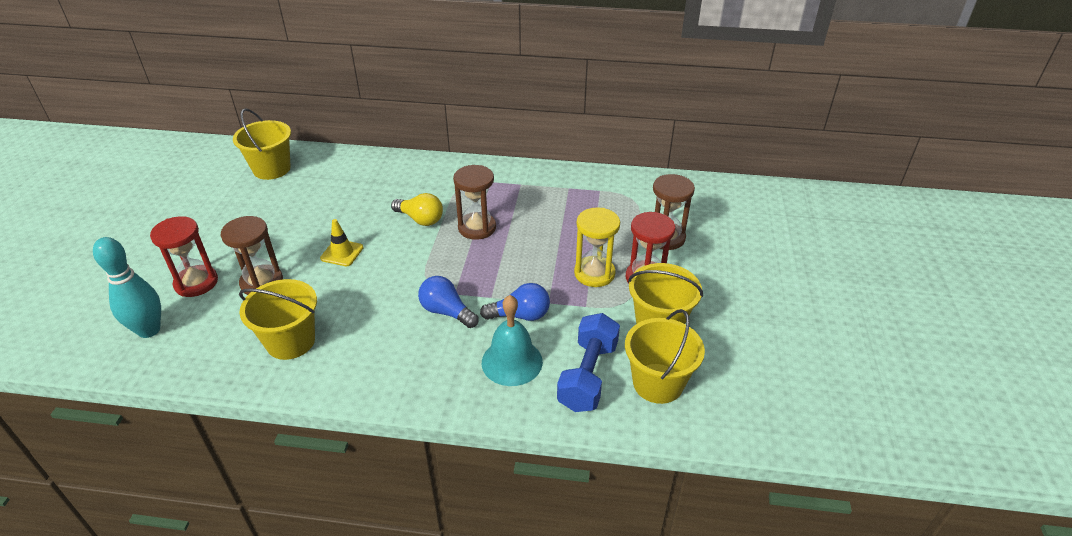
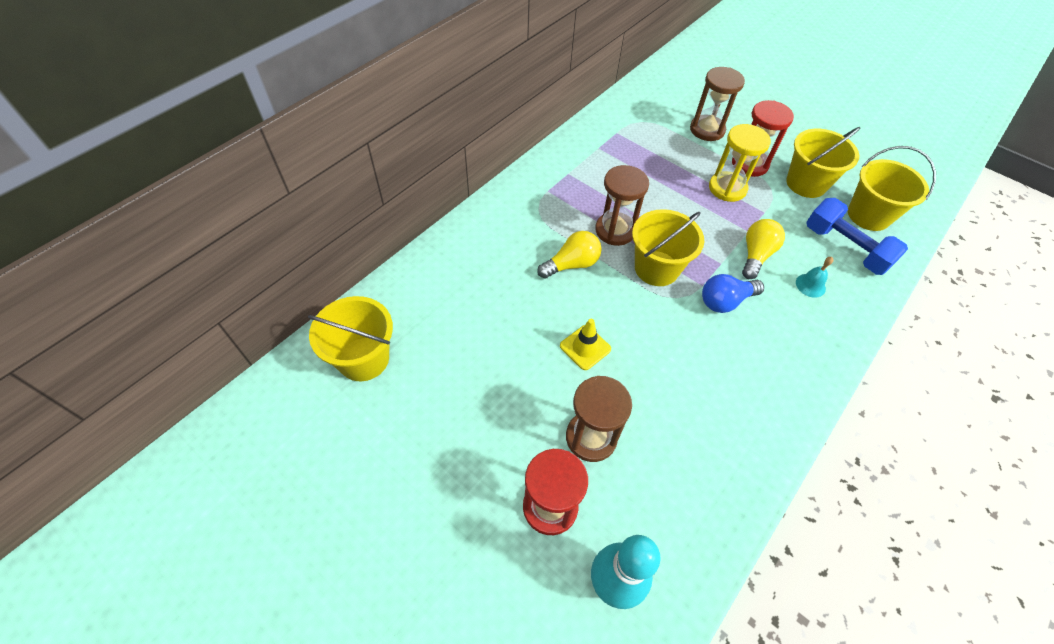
camera: 60 degrees left, 15 degrees up
yellow bucket [239,279,317,360] -> yellow bucket moved to [632,209,704,286]
blue light bulb [480,283,550,321] -> yellow light bulb [742,219,785,279]
turquoise bell [482,295,543,386] -> turquoise bell [796,257,833,298], size x0.52

